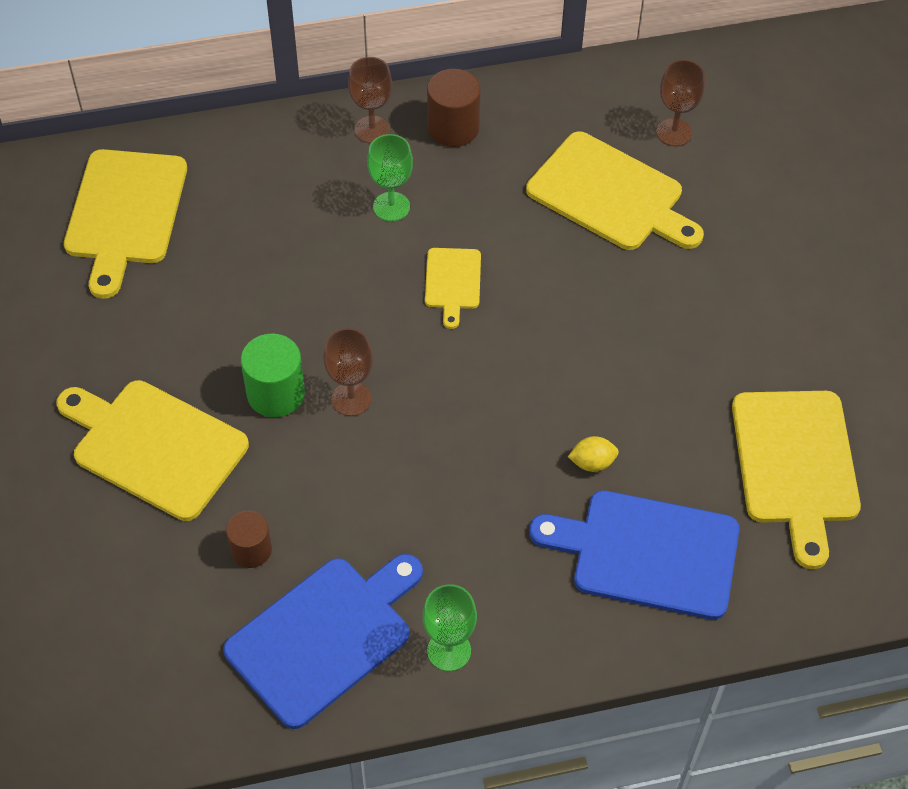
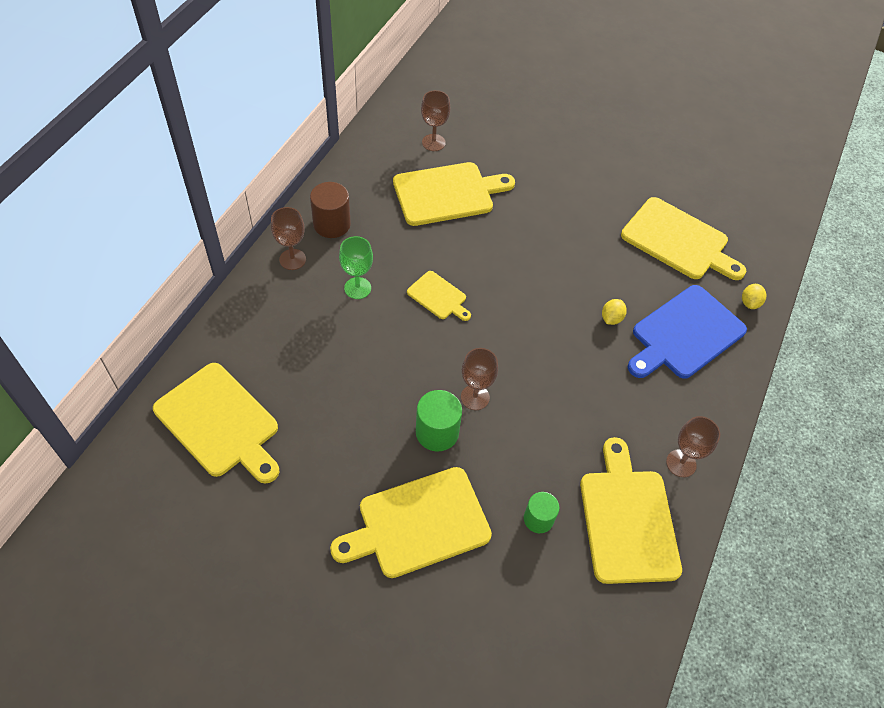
camera: 55 degrees left, 0 degrees up
blue cutting board [223,554,423,729] -> yellow cutting board [580,437,682,584]
brown cylinder [226,511,272,568] -> green cylinder [524,492,559,533]
green goblet [422,584,477,671] -> brown goblet [666,416,720,477]
none -> yellow lemon [742,284,767,309]

